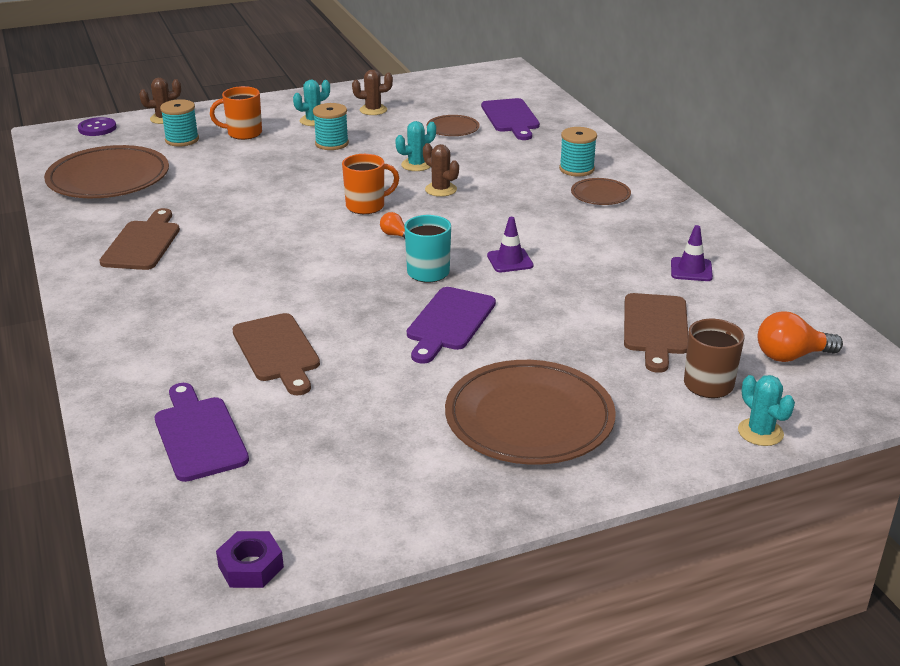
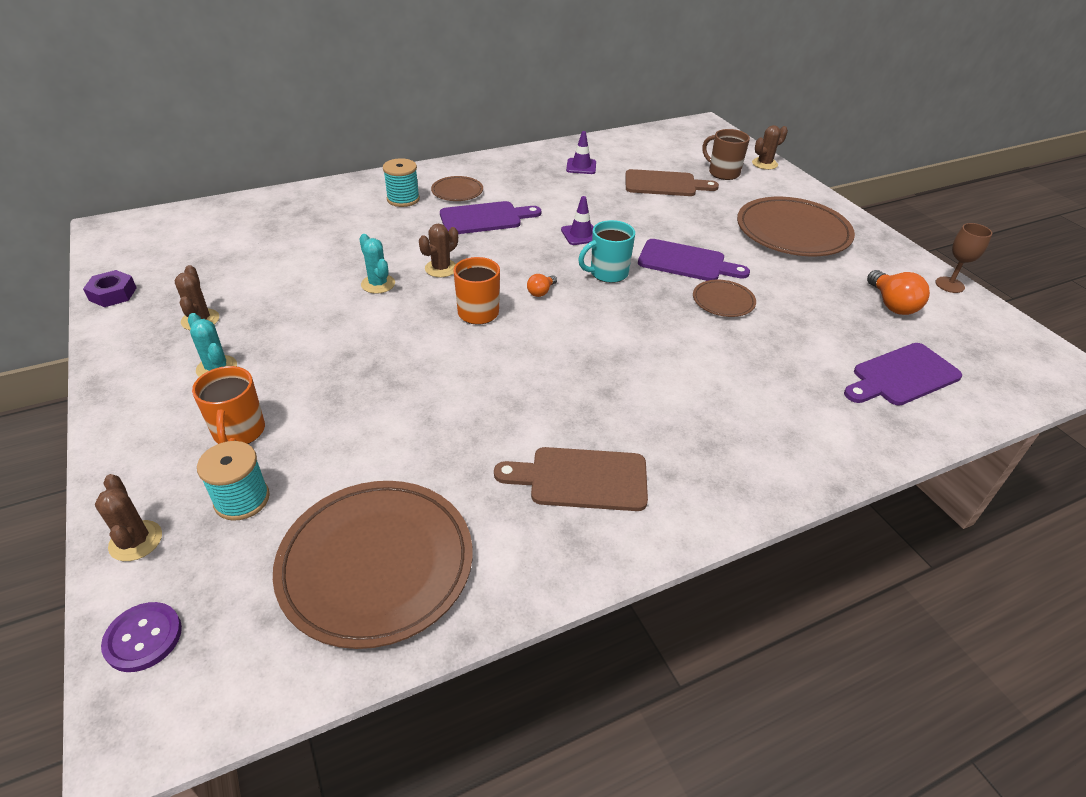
camera: 95 degrees left, 10 degrees up
purple nut [216,531,284,588] -> purple nut moved to [83,270,137,307]
brown cutting board [232,313,320,395] -> none
turquoise spool [313,103,349,150] -> none
brown plate [427,115,480,136] -> brown plate moved to [693,280,756,317]
purple cutting board [481,98,540,140] -> purple cutting board moved to [440,201,541,234]
turquoise cactus [738,375,795,446] -> brown cactus [752,125,788,170]
orange light bulb [758,311,843,362] -> orange light bulb moved to [867,270,930,315]
none -> brown goblet [935,223,992,293]

